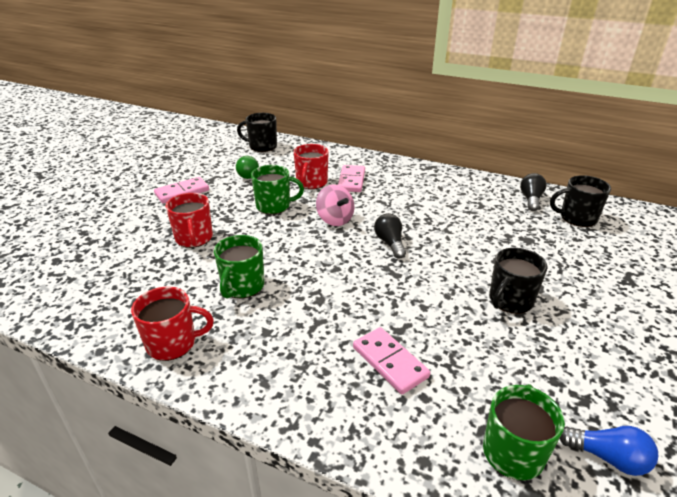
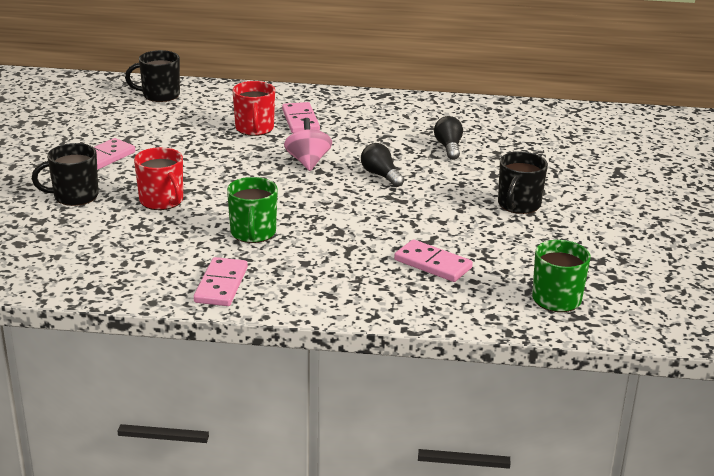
camera: 20 degrees left, 5 degrees down
red mug [131,287,214,361] -> pink domino [194,257,248,306]
green light bulb [236,156,259,179] -> none
green mug [251,165,304,214] -> none
pink spinning top [316,184,354,226] -> pink spinning top turned 135 degrees counterclockwise [284,118,332,171]
black light bulb [520,173,547,211] -> black light bulb moved to [434,116,463,160]
black mug [550,175,611,227] -> black mug moved to [32,143,98,206]
blue light bulb [560,426,658,476] -> none

